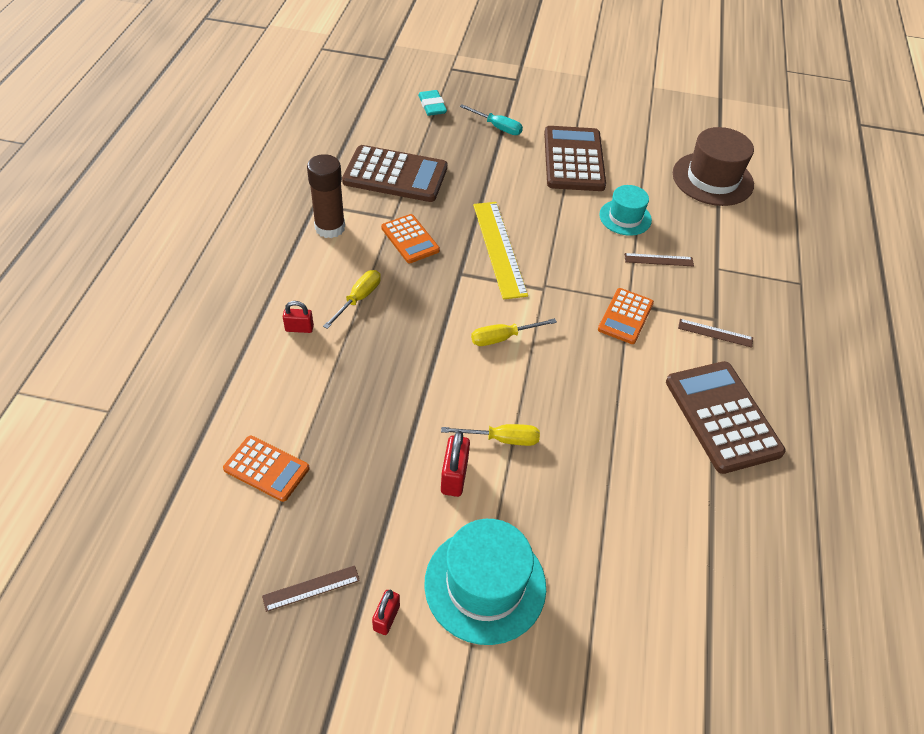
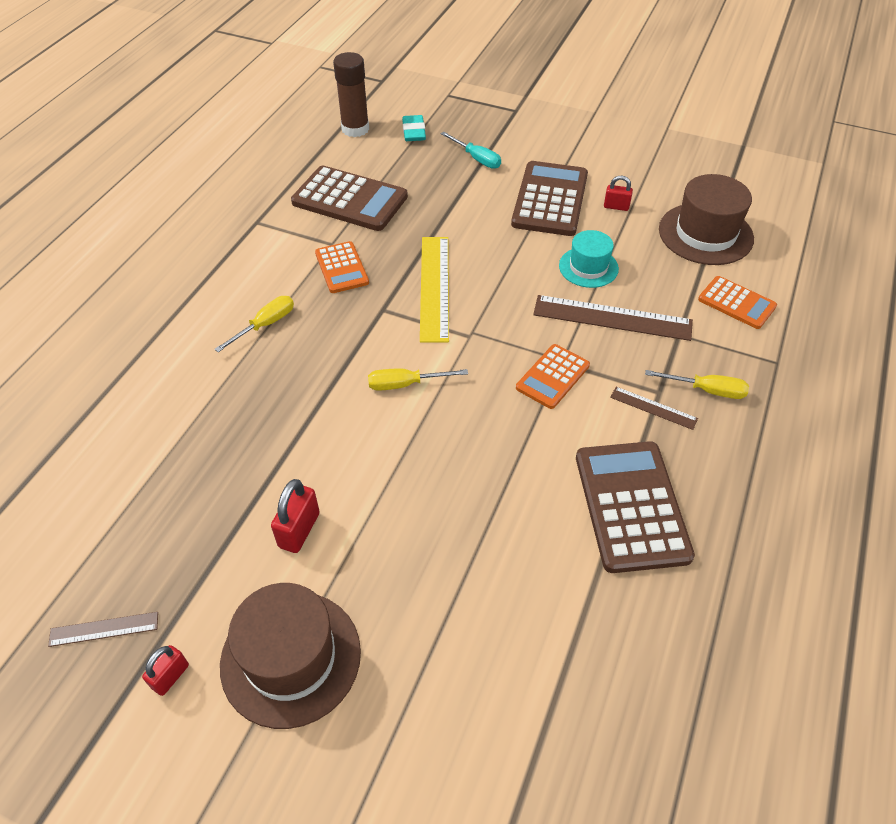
camera: 15 degrees right, 0 degrees up
orange calculator [223,436,310,502] -> orange calculator moved to [698,276,777,329]
red padlock [283,301,314,333] -> red padlock moved to [604,176,633,211]
brown glue stick [307,154,345,238] -> brown glue stick moved to [333,52,369,137]
turquoise hat [424,519,546,645] -> brown hat [220,583,361,729]
yellow screwdriver [441,424,540,446] -> yellow screwdriver moved to [645,370,749,399]
brown ruler [624,253,694,267] -> brown ruler [533,295,693,341], size x1.97

